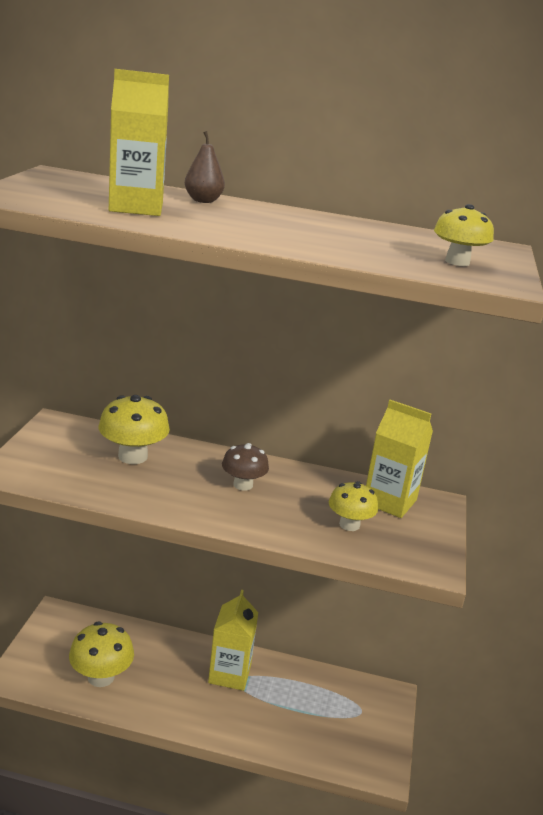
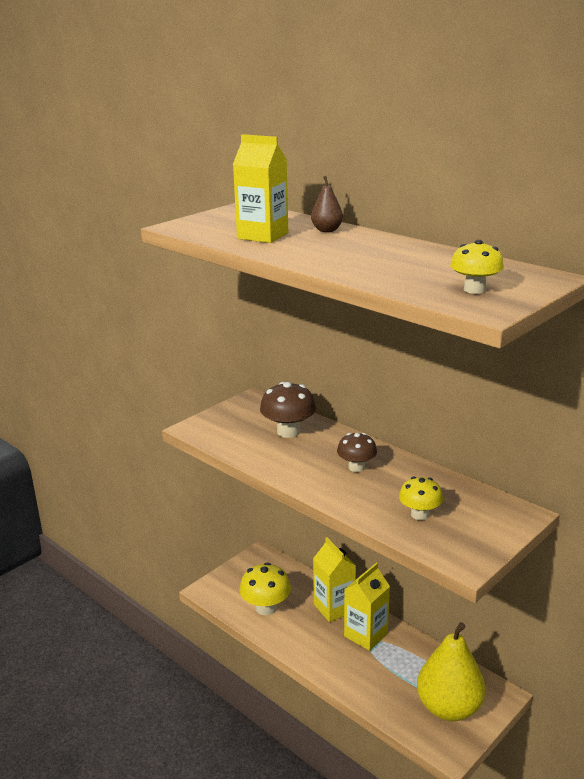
camera: 35 degrees right, 0 degrees up
yellow mushroom [99,395,170,464] -> brown mushroom [260,382,316,438]
yellow carton [366,400,433,518] -> yellow carton moved to [313,537,356,622]
none -> yellow pear [417,622,485,721]

